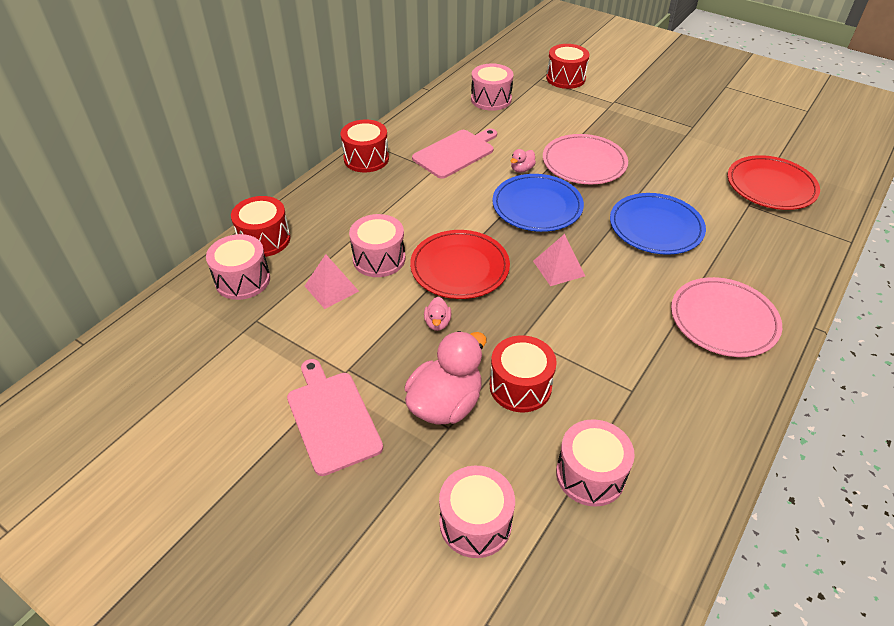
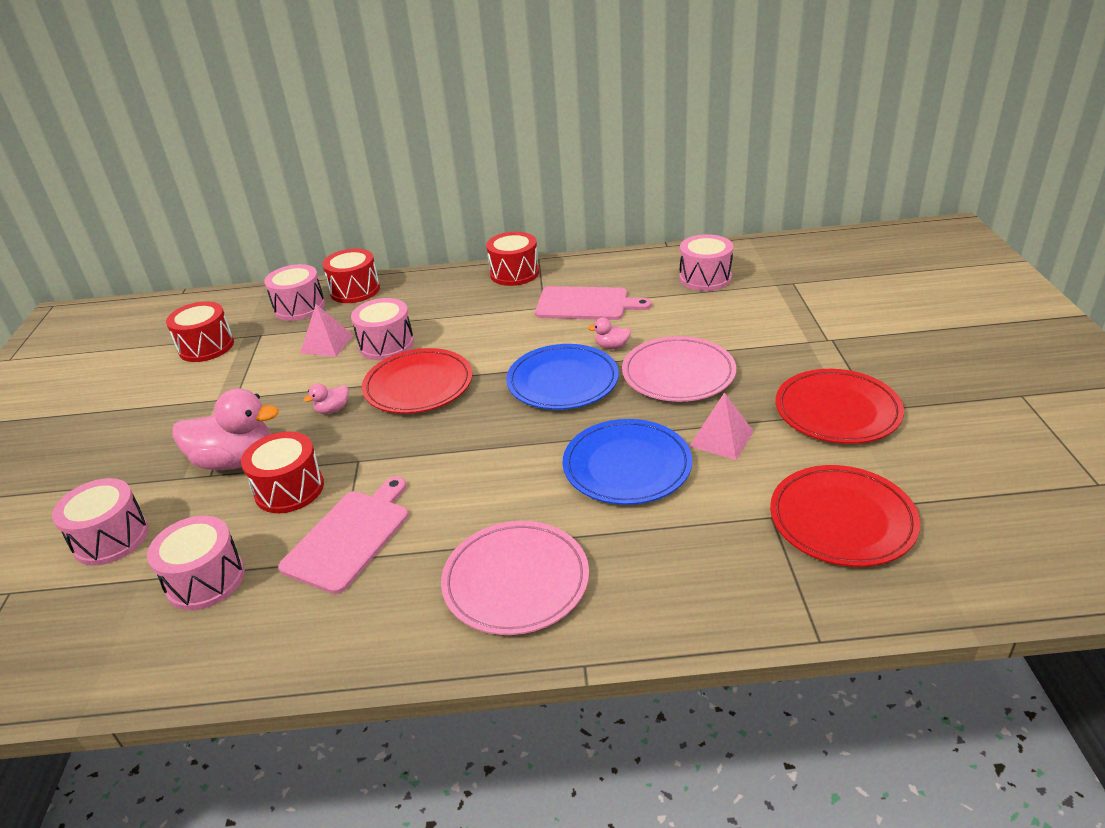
camera: 55 degrees right, 10 degrees down
pink cutting board [287,359,383,476] -> pink cutting board moved to [278,477,409,594]
pink pyramid [533,234,585,286] -> pink pyramid moved to [689,392,754,460]
red drum [546,44,589,89] -> red drum moved to [166,301,234,362]
none -> red plate [776,369,904,444]

